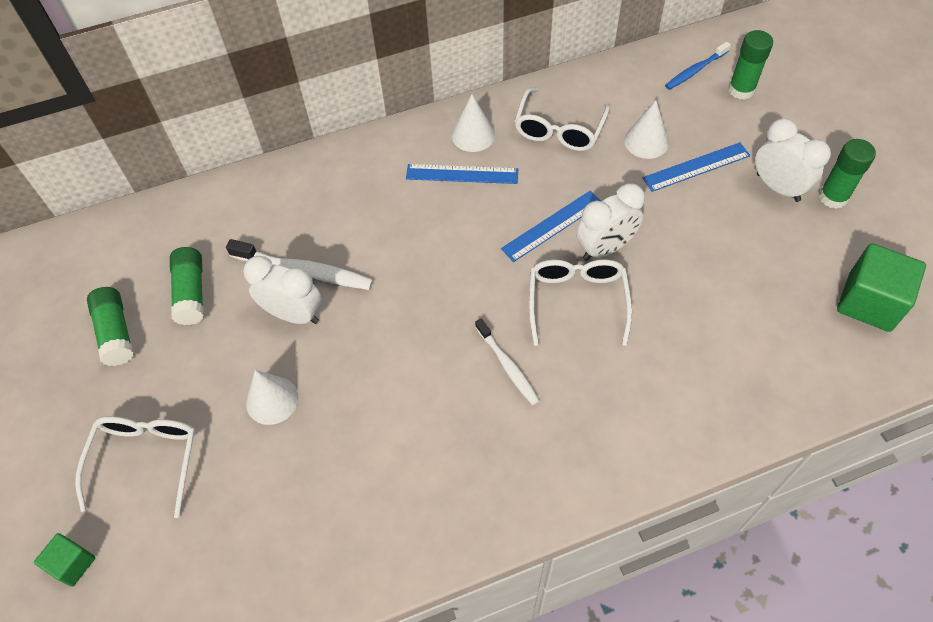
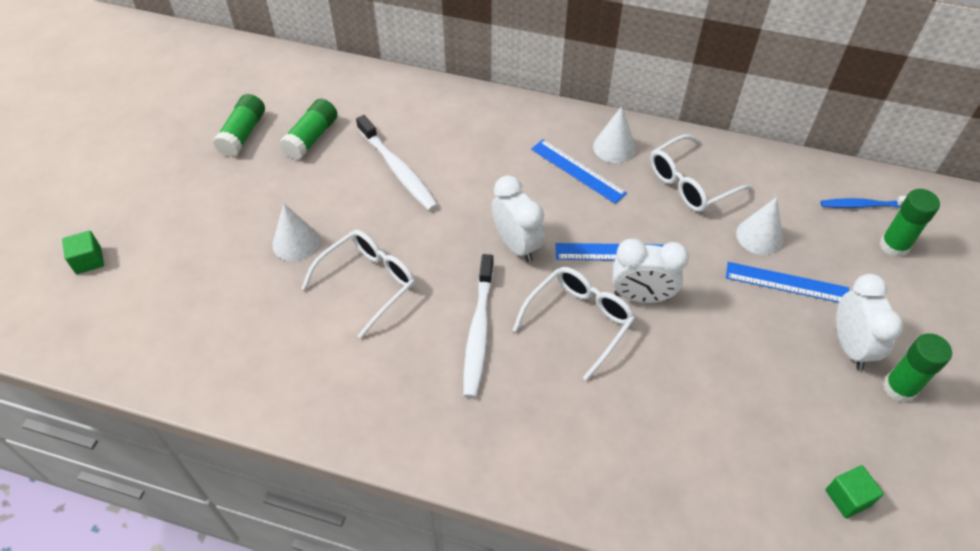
camera: 35 degrees right, 5 degrees down
white glasses [75,416,196,518] -> white glasses moved to [301,230,415,339]
white clock [243,256,321,324] -> white clock moved to [492,175,545,262]
white toothbrush [475,319,540,405] -> white toothbrush [463,254,494,398], size x1.56
green cube [837,243,926,332] -> green cube [826,465,884,518], size x0.54

